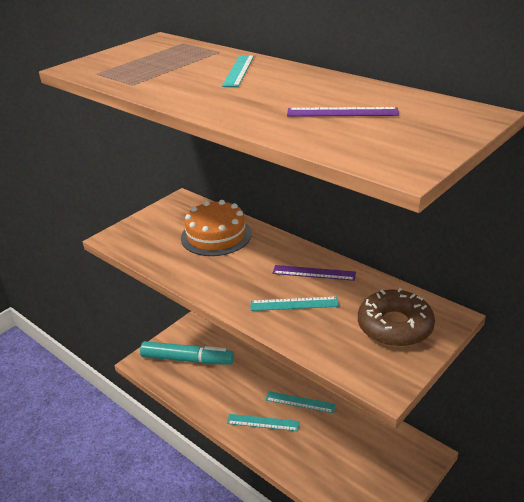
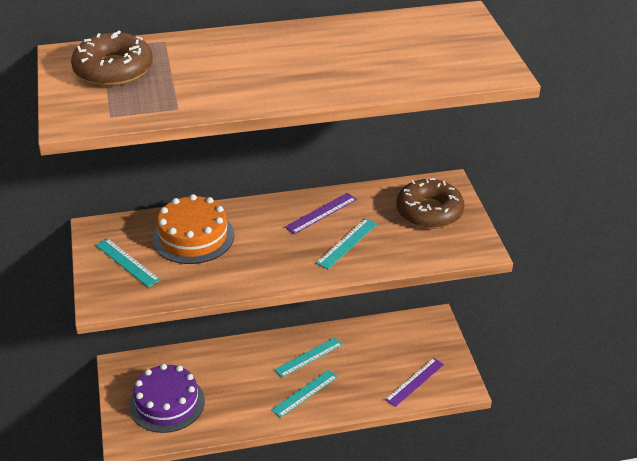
camera: 55 degrees left, 5 degrees up
turquoise marker [140,341,234,365] -> purple cake [129,364,205,433]
turquoise ruler [222,55,254,87] -> turquoise ruler moved to [96,238,161,288]
purple ruler [287,107,399,117] -> purple ruler moved to [385,358,444,407]
none -> brown donut [71,31,153,86]

